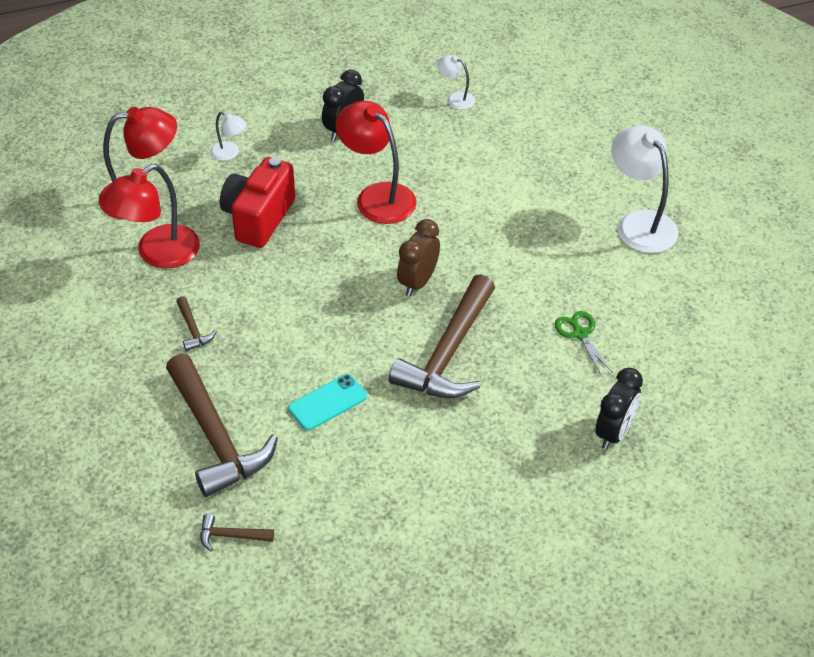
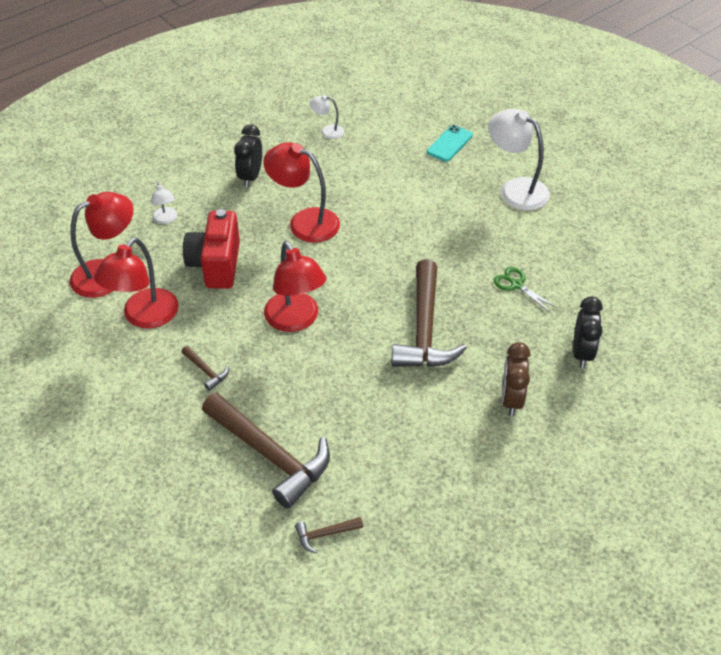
camera: 20 degrees left, 0 degrees up
white lamp [211,111,247,161] -> white lamp turned 60 degrees clockwise [151,182,177,224]
turquoise phone [288,374,367,431] -> turquoise phone moved to [427,125,473,162]
brown clock [397,219,440,297] -> brown clock moved to [502,342,531,416]
none -> red lamp [264,241,326,332]

